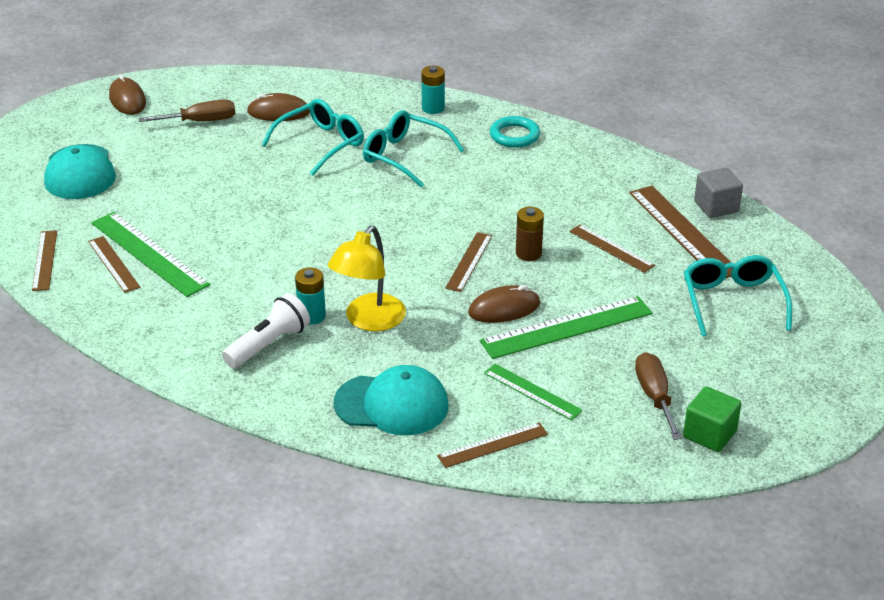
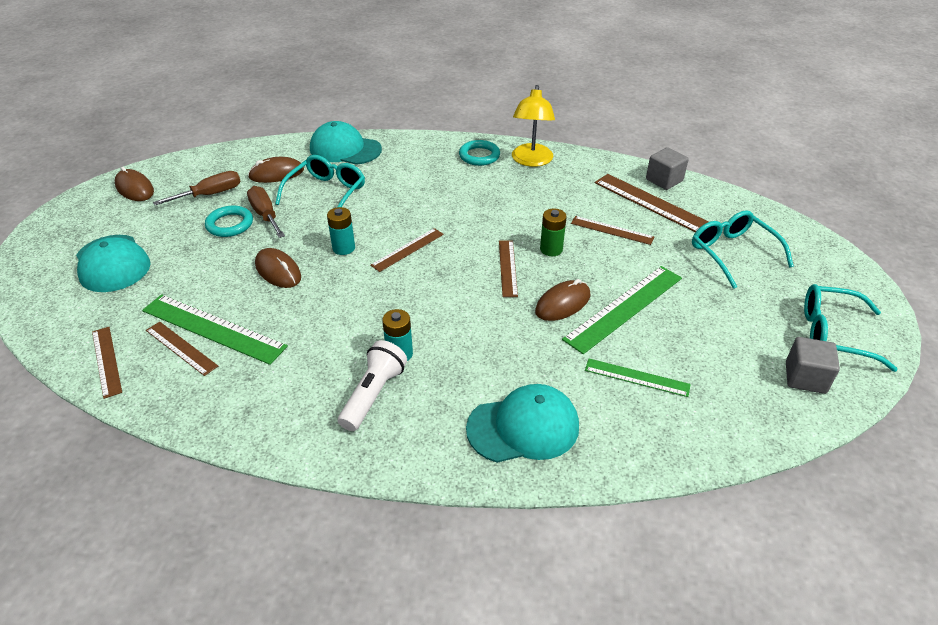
camera: 20 degrees left, 5 degrees up
yellow lamp [328,226,406,331] -> yellow lamp moved to [512,85,555,167]
turquoise glasses [363,110,464,188] -> turquoise glasses moved to [804,284,898,372]
turquoise battery [421,66,445,114] -> turquoise battery moved to [327,207,355,255]
brown ruler [437,422,548,468] -> brown ruler moved to [370,228,444,272]
brown battery [516,207,544,261] -> green battery [540,208,567,256]
brown screwdriver [635,352,682,440] -> brown screwdriver moved to [247,186,285,238]
green cube [683,386,742,452] -> grey cube [786,337,840,394]
none -> turquoise ring [205,206,253,237]
none -> brown mouse [255,248,301,288]
none -> turquoise cap [310,121,382,165]

